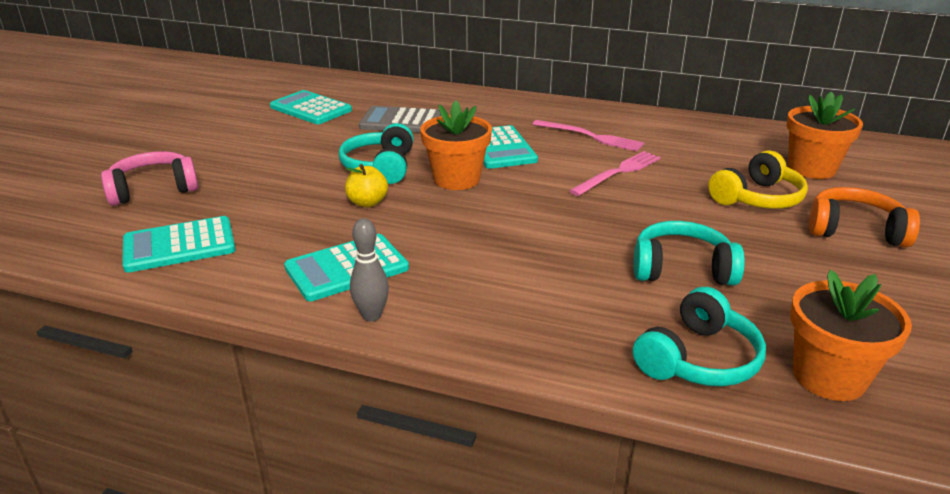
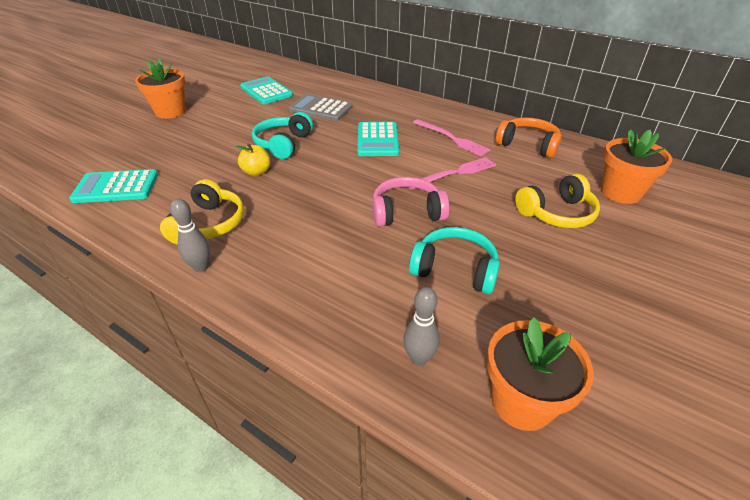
camera: 15 degrees right, 10 degrees up
pink headphones [101,151,198,206] -> pink headphones moved to [372,177,449,227]
turquoise calculator [284,234,409,301] -> yellow headphones [160,179,244,245]
orange flower pot [420,100,492,190] -> orange flower pot moved to [135,58,186,119]
turquoise headphones [633,287,766,386] -> grey bowling pin [403,287,440,366]
orange headphones [809,187,920,248] -> orange headphones moved to [496,117,562,158]

